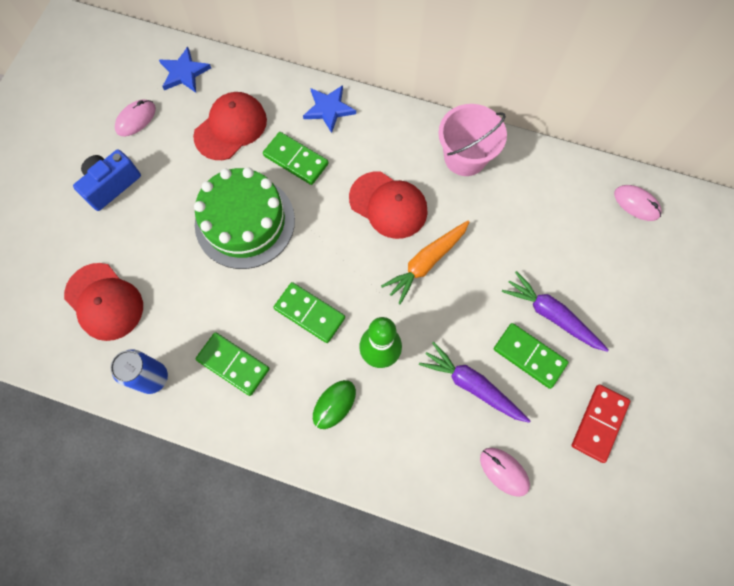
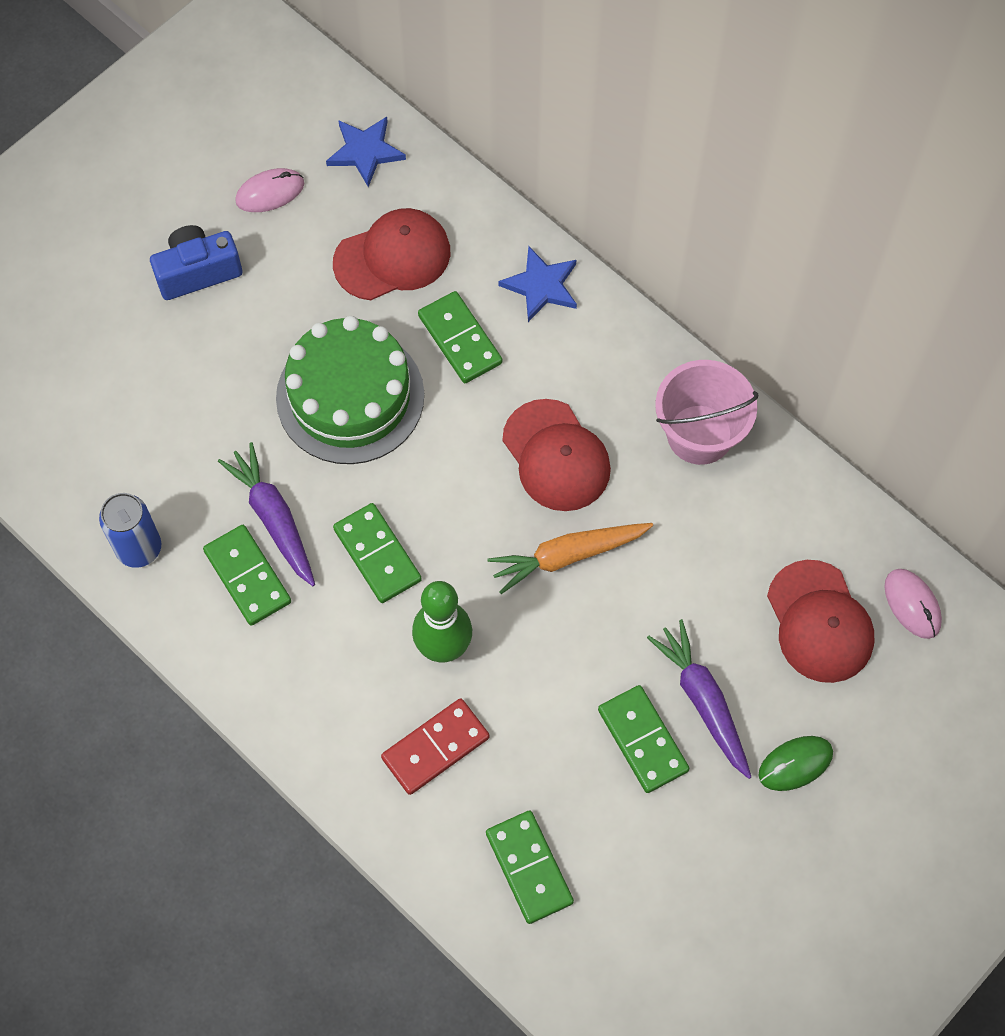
camera: 25 degrees right, 5 degrees down
red cap [64,263,143,341] -> red cap moved to [767,560,874,683]
green mouse [313,380,356,429] -> green mouse moved to [759,736,833,791]
purple carrot [419,342,530,423] -> purple carrot moved to [218,442,315,586]
pink mouse [480,448,530,497] -> green domino [486,811,574,924]
red domino [572,384,630,463] -> red domino moved to [381,698,489,795]

